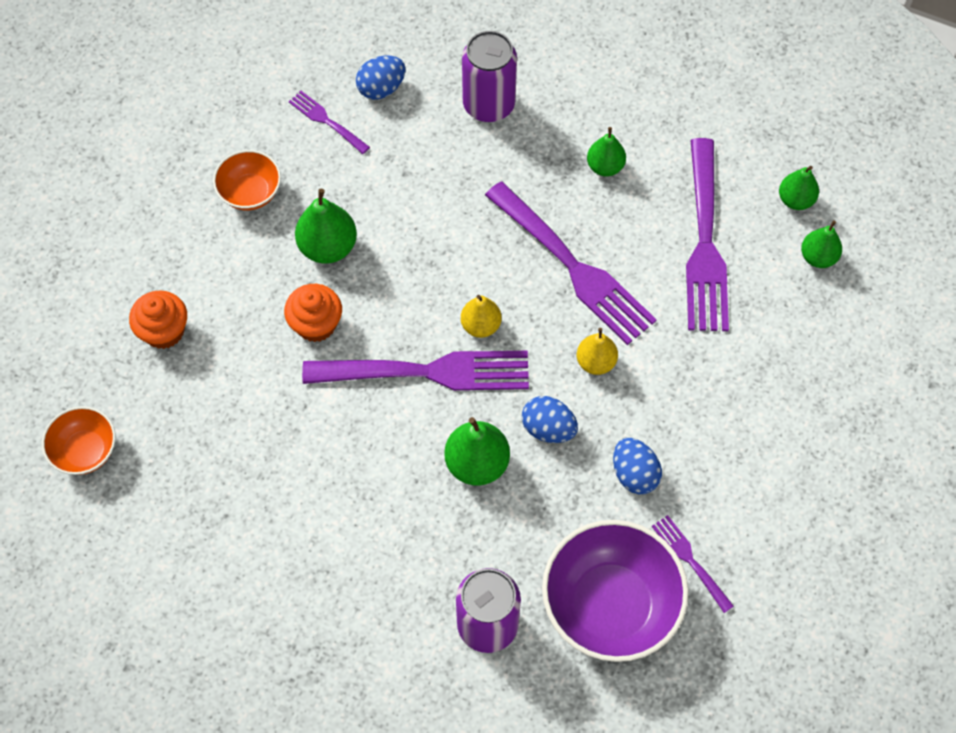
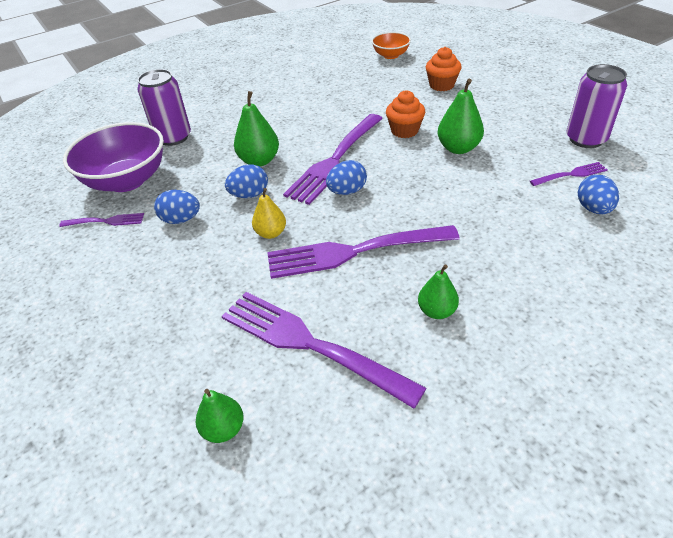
camera: 125 degrees right, 20 degrees down
orange bowl [213,150,281,210] -> none
yellow pear [461,295,501,338] -> blue egg [326,160,367,195]
purple can [462,31,517,122] -> purple can moved to [567,64,627,148]
green pear [779,166,819,210] -> none

